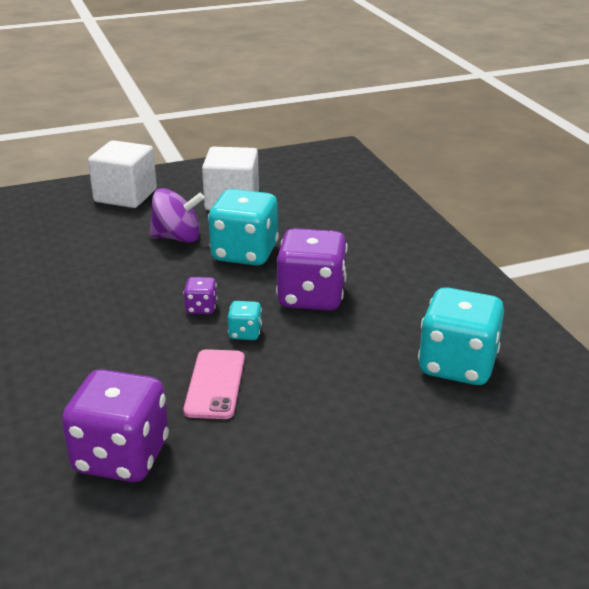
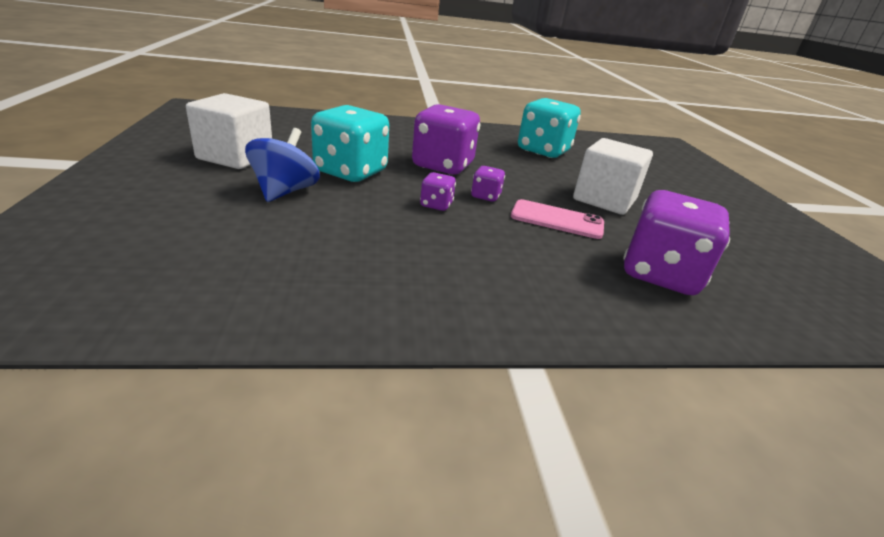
camera: 80 degrees left, 0 degrees up
white cube [88,140,157,208] -> white cube moved to [573,138,653,215]
purple spinning top [149,188,204,243] -> blue spinning top [245,128,320,202]
turquoise dice [228,301,262,340] -> purple dice [471,166,505,202]

